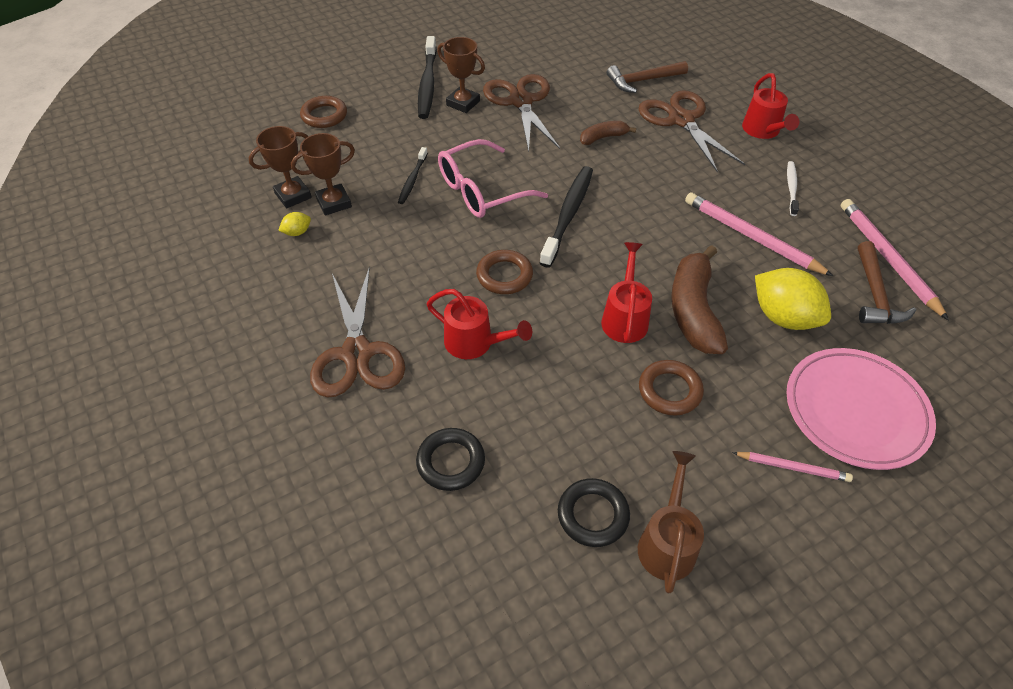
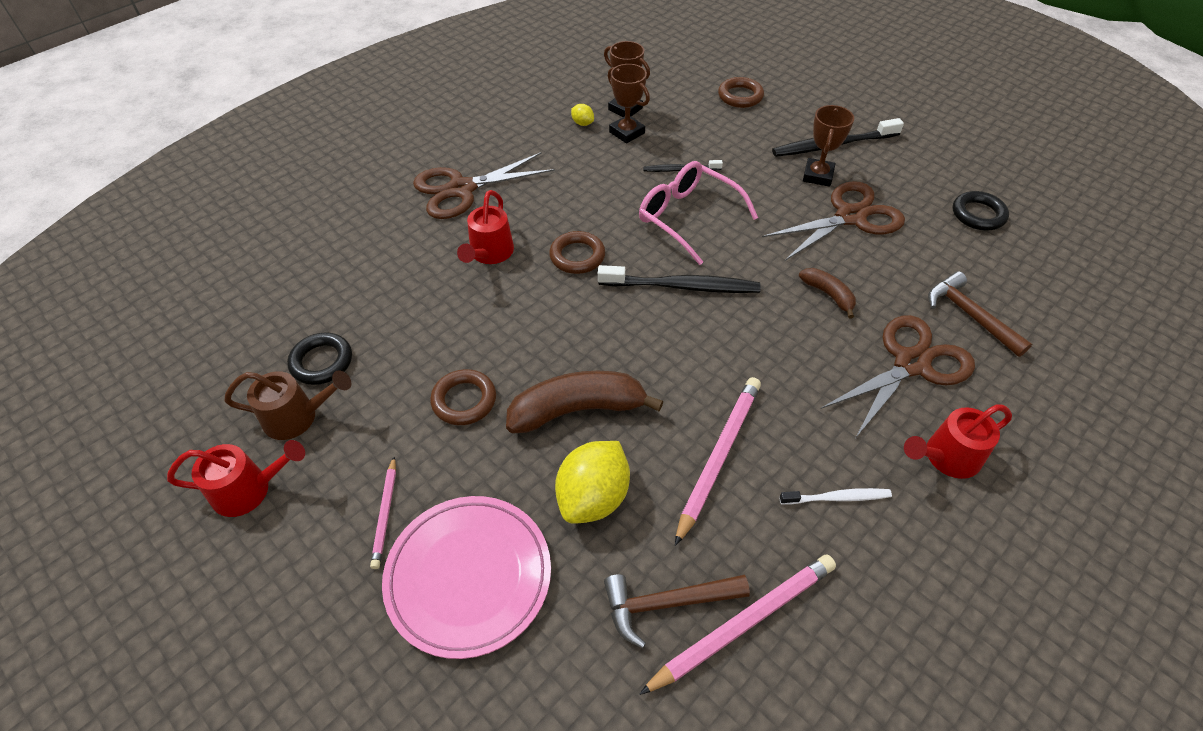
camera: 75 degrees right, 0 degrees up
black ring [416,428,485,491] -> black ring moved to [953,191,1009,231]
red watering can [601,242,652,343] -> red watering can moved to [167,440,305,517]

